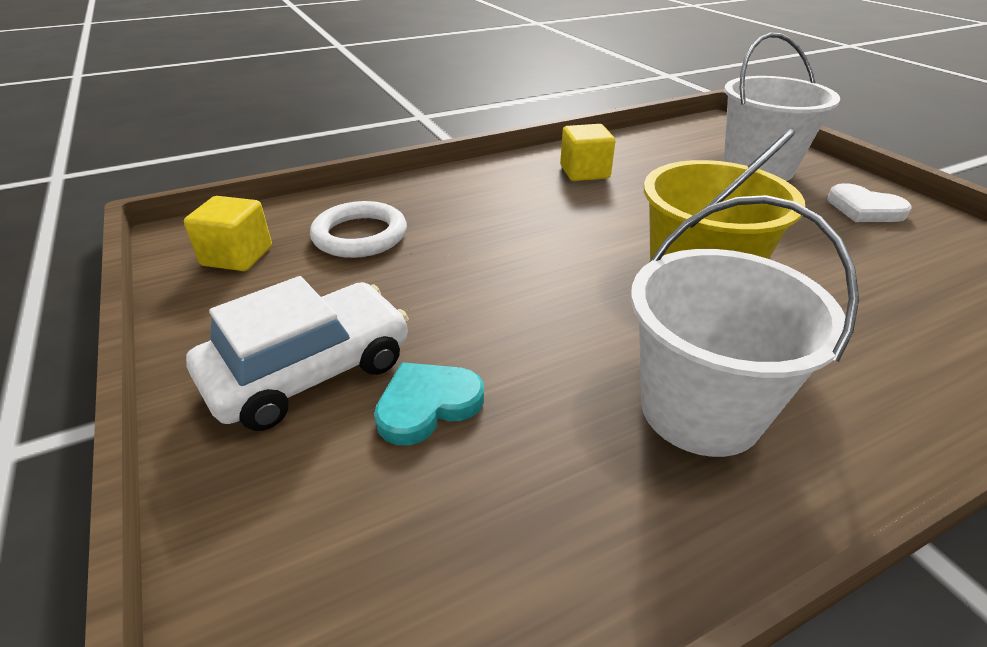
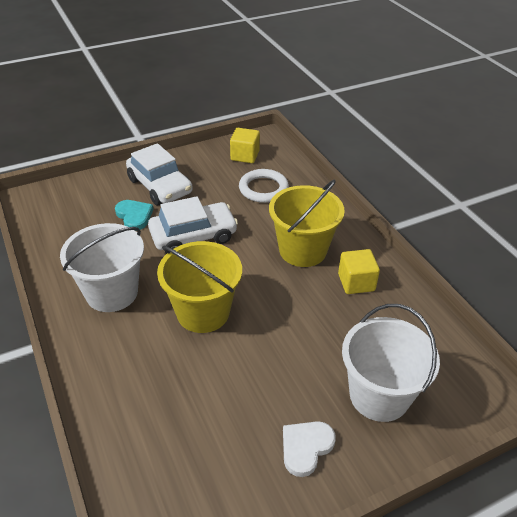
camera: 90 degrees right, 5 degrees up
none -> white car [148,196,238,253]
none -> yellow bucket [269,180,345,267]

